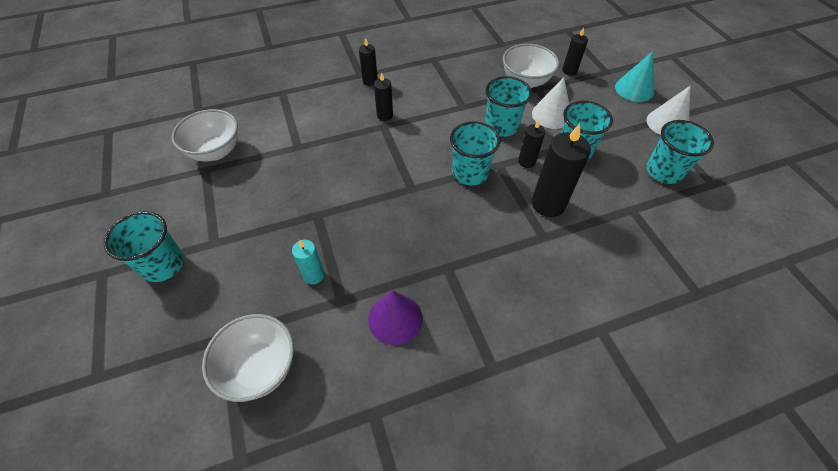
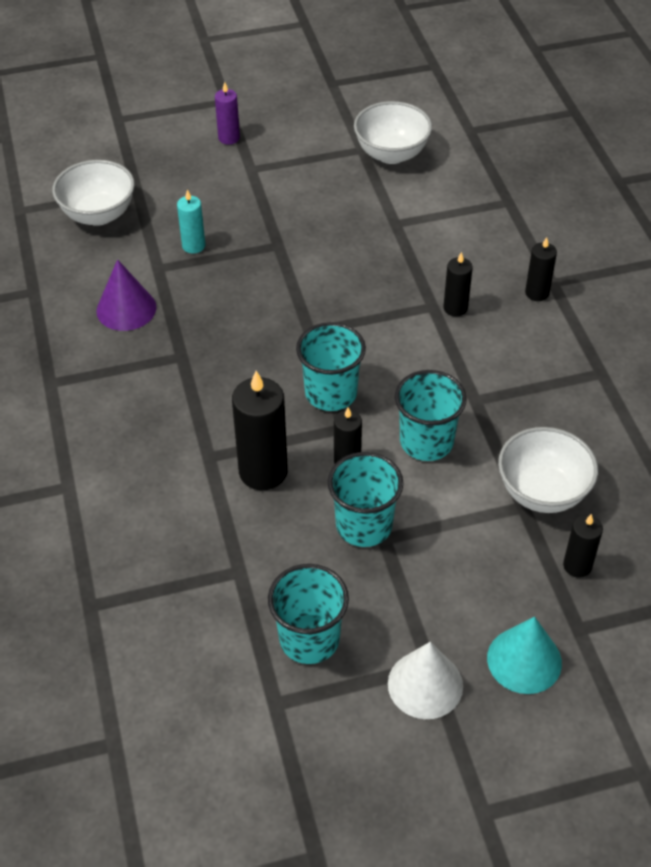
camera: 95 degrees right, 5 degrees down
turquoise cup [104,211,184,282] -> purple candle [215,82,240,145]
white cone [532,77,569,129] -> none

